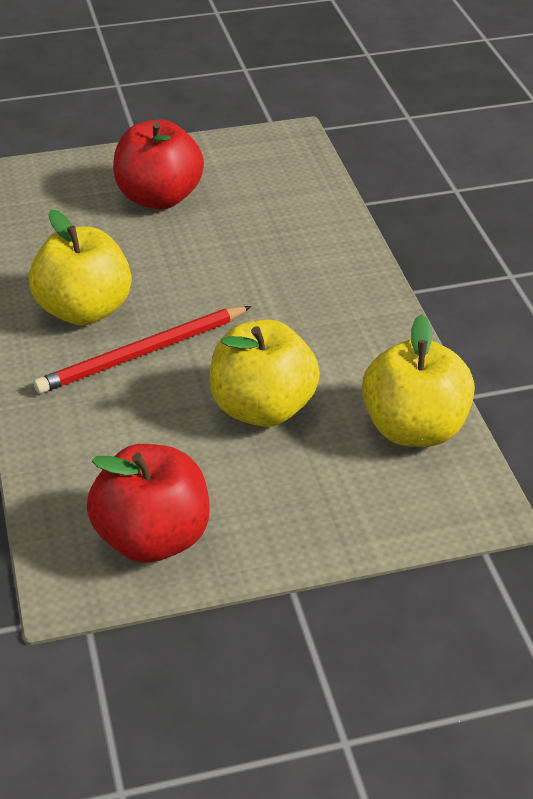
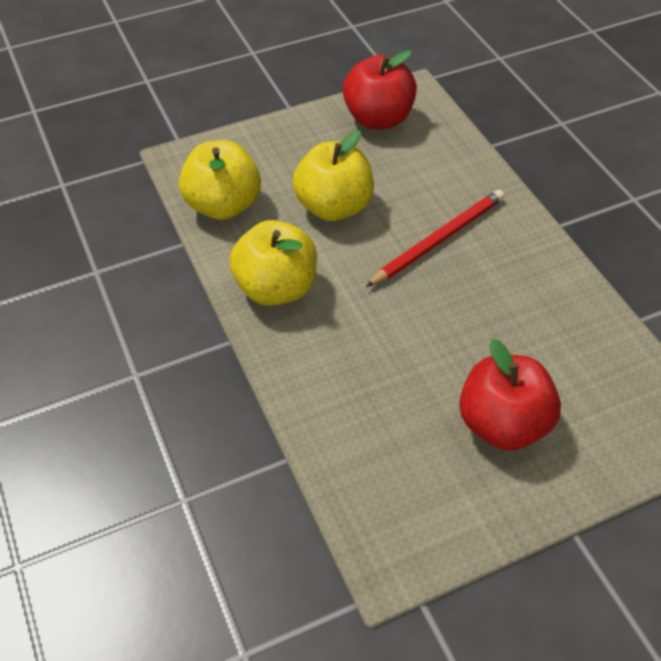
camera: 170 degrees right, 10 degrees up
yellow apple [29,209,131,326] -> yellow apple moved to [230,220,317,306]

